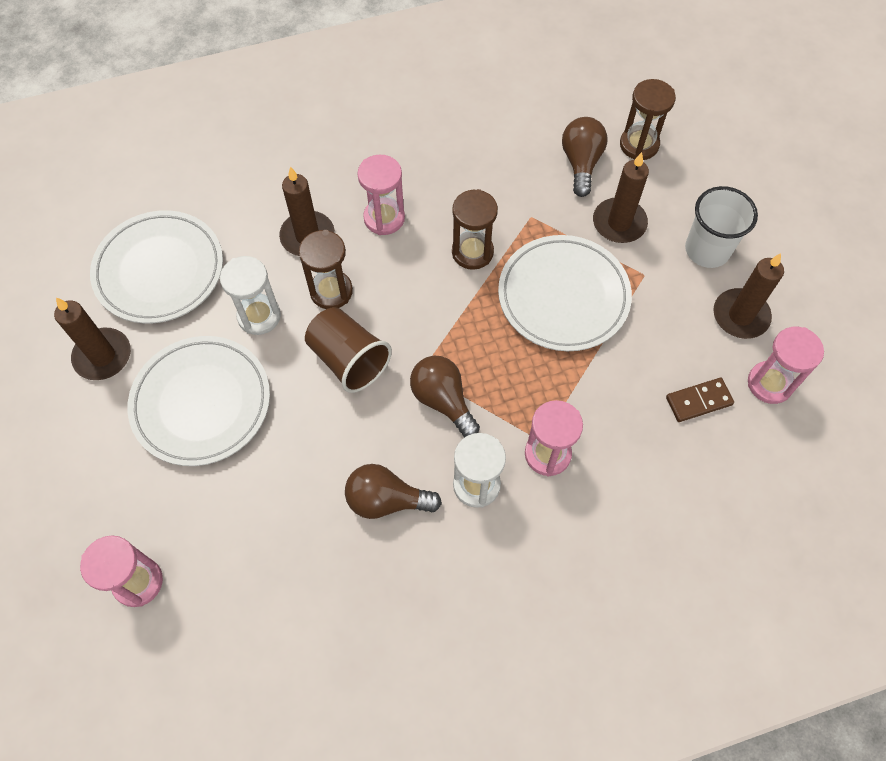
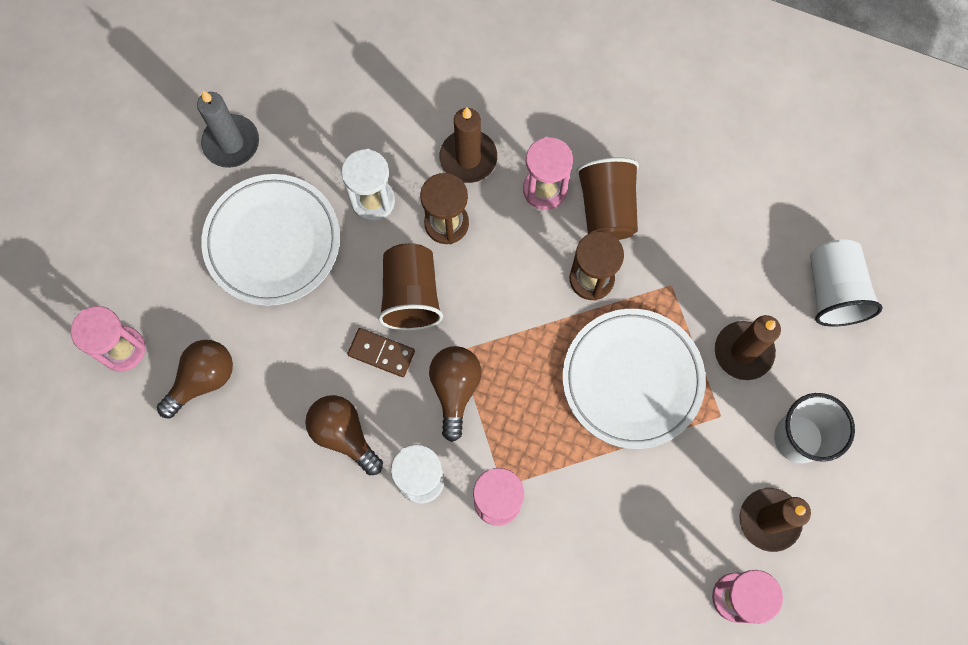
camera: 40 degrees right, 10 degrees up
brown candle [54,297,131,380] -> grey candle [197,91,259,168]
white plate [90,210,223,324] -> none
brown light bulb [562,117,607,197] -> brown light bulb moved to [157,340,233,419]
brown hourglass [620,79,676,160] -> white cup [810,239,883,327]
brown domino [666,378,734,422] -> brown domino moved to [348,328,415,377]
none -> brown cup [576,157,639,240]

